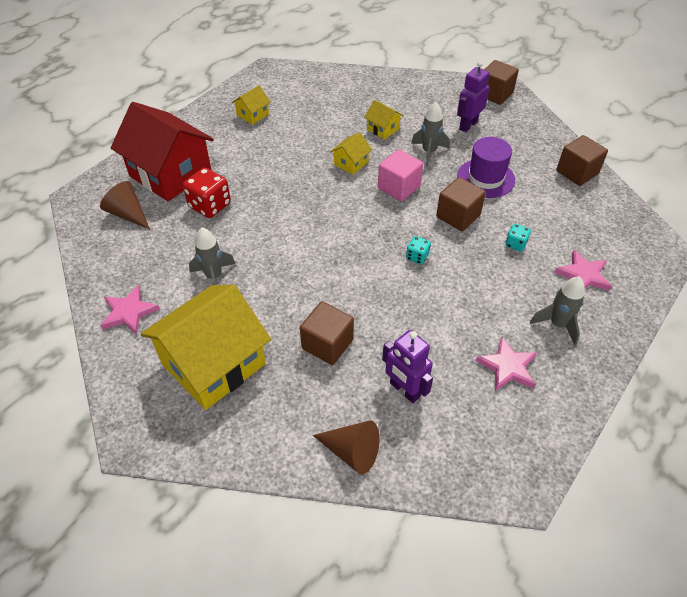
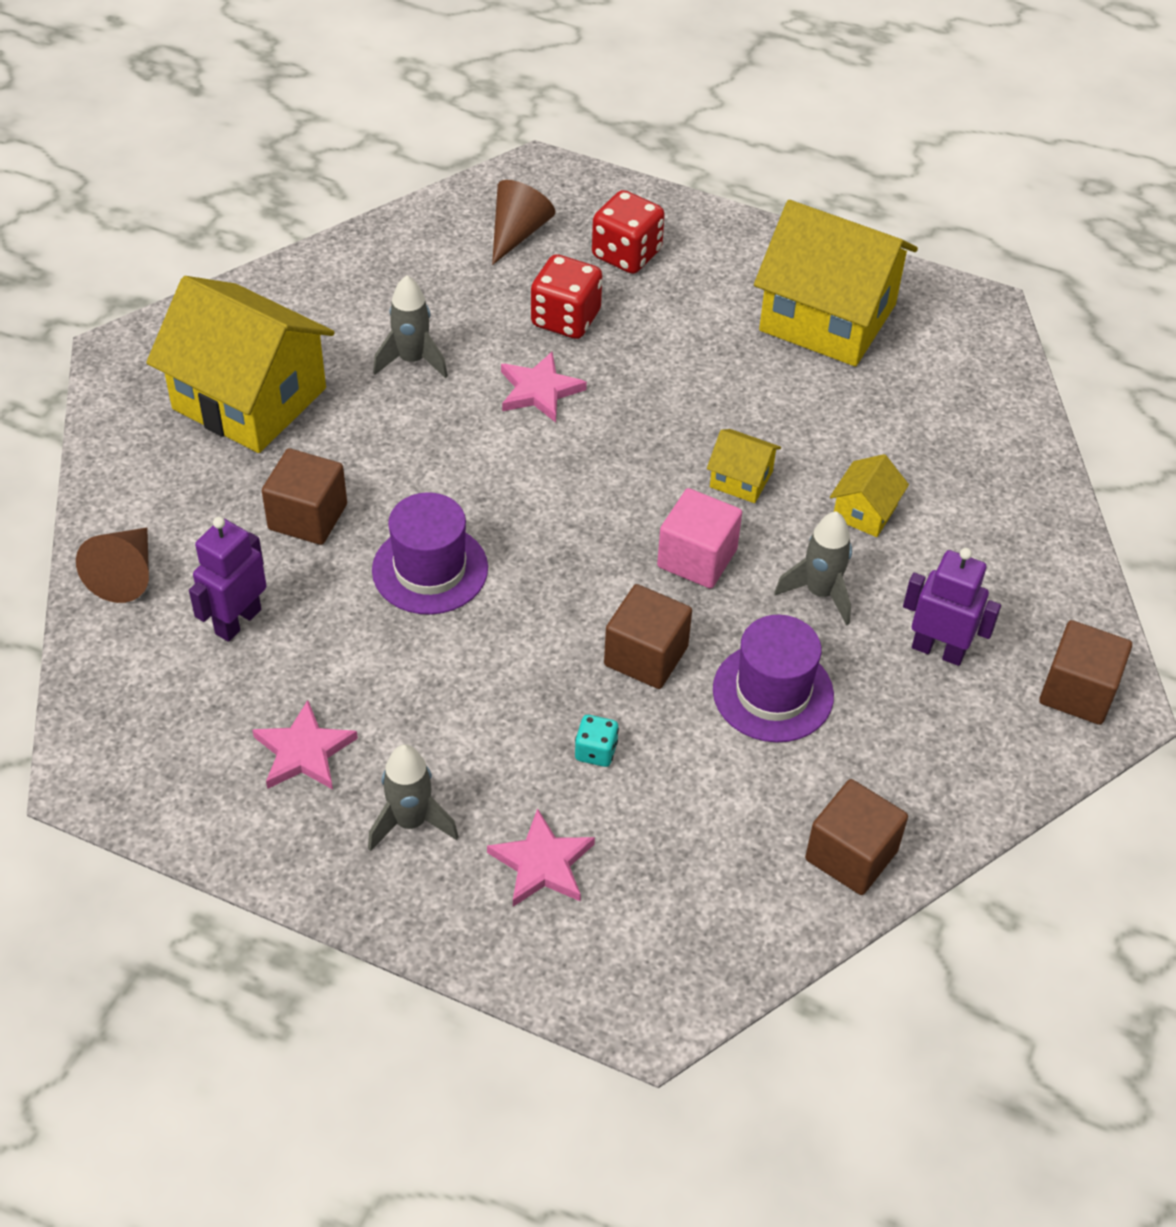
camera: 75 degrees right, 0 degrees up
pink star [100,285,160,335] -> pink star moved to [501,351,587,423]
red house [111,102,214,201] -> red dice [592,190,665,274]
yellow house [232,85,271,125] -> yellow house [754,200,918,367], size x2.31
turquoise dice [406,236,431,264] -> none
none -> purple hat [372,492,488,615]

